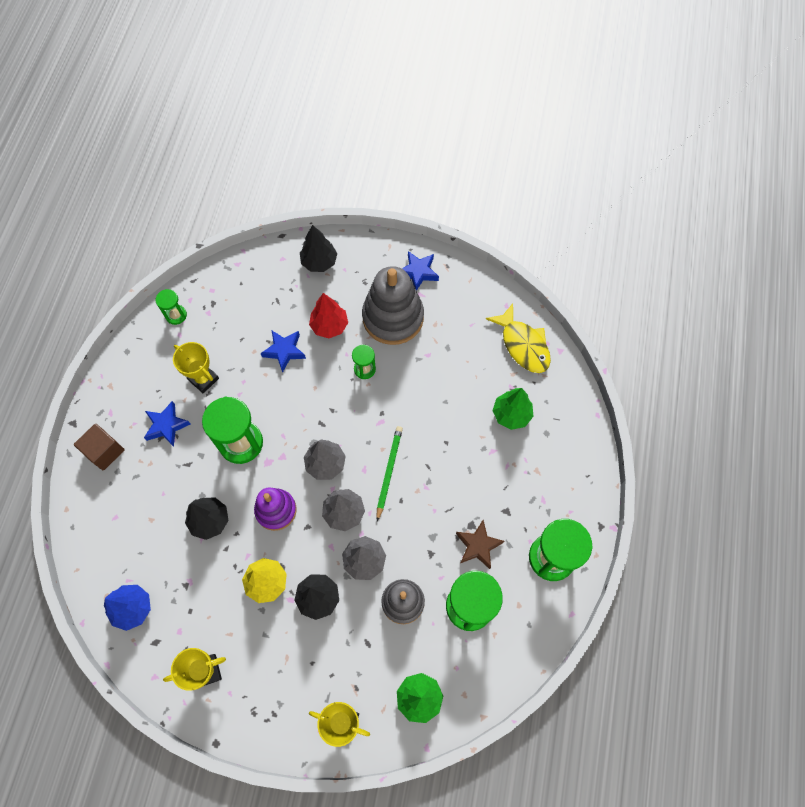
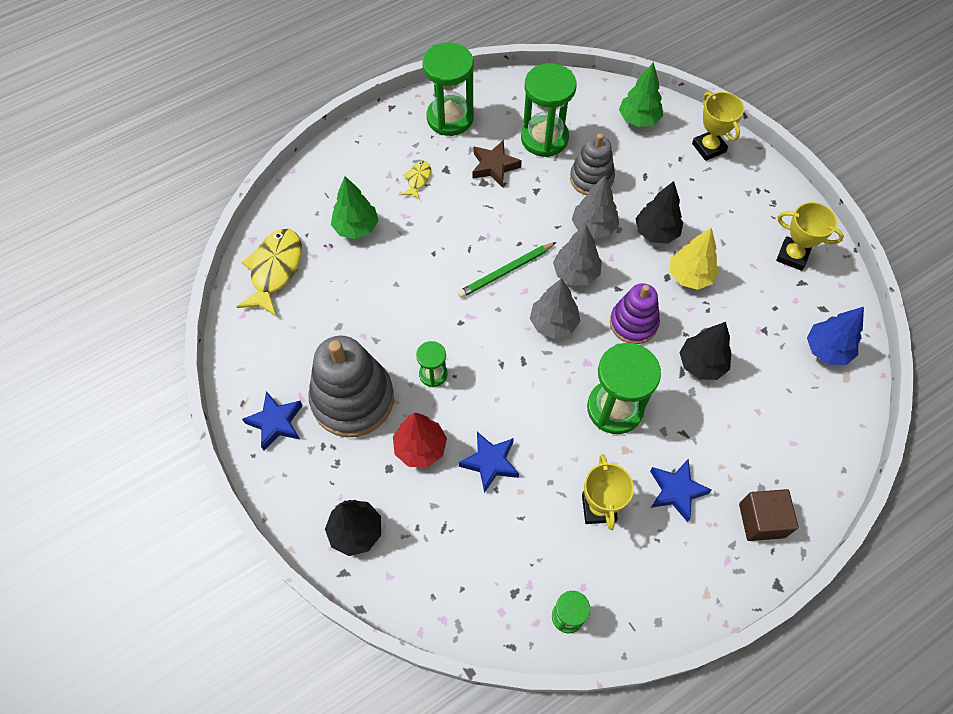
camera: 135 degrees left, 5 degrees down
none -> yellow fish [401,161,431,199]

